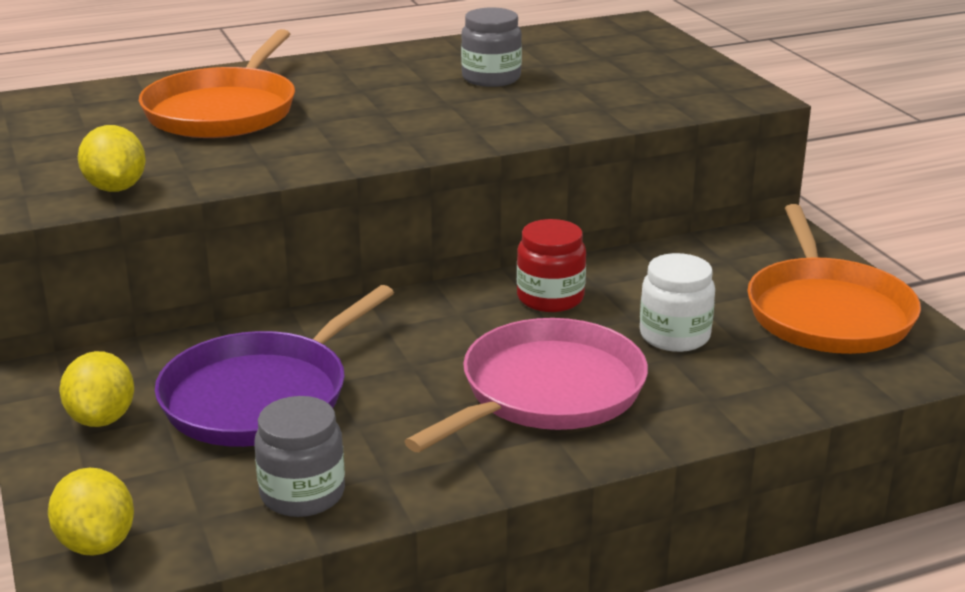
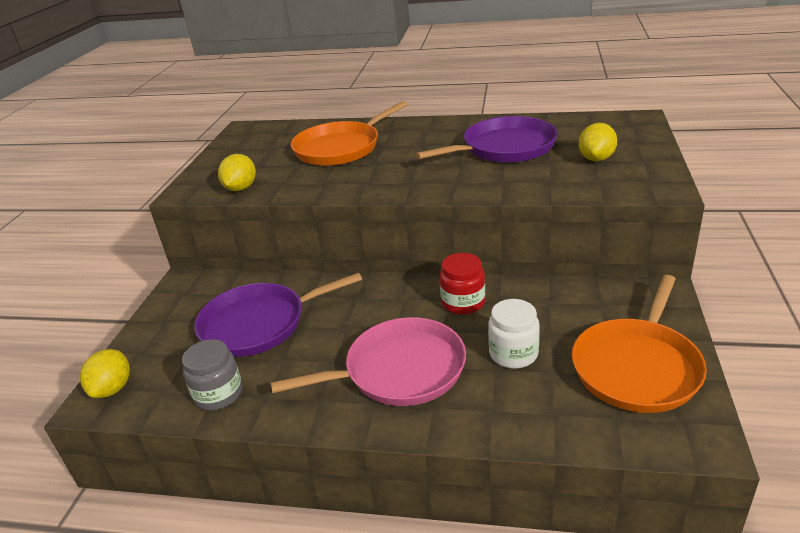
camera: 35 degrees right, 5 degrees up
yellow lemon [59,351,134,427] -> yellow lemon moved to [579,123,617,161]
grey jar [461,8,522,87] -> purple pan [416,116,558,163]

